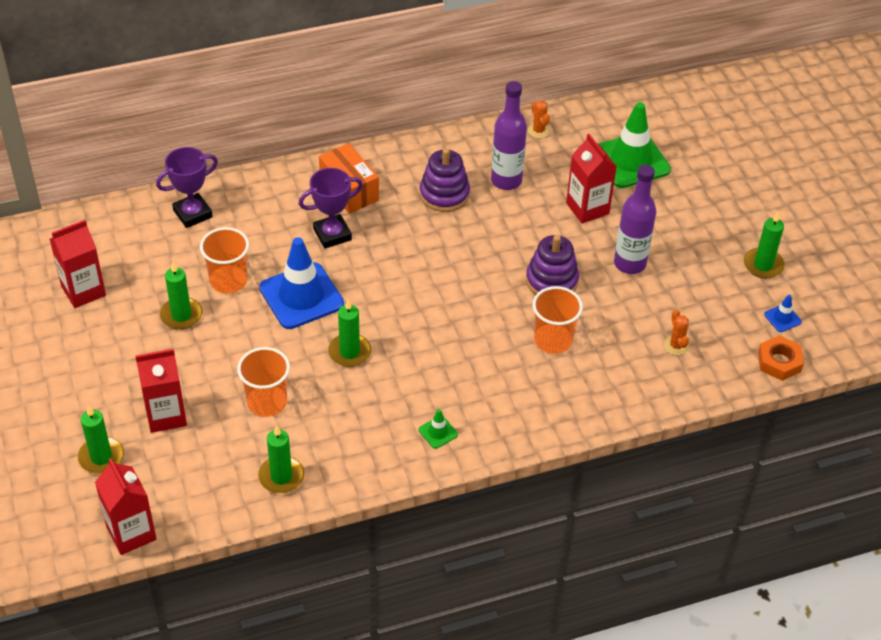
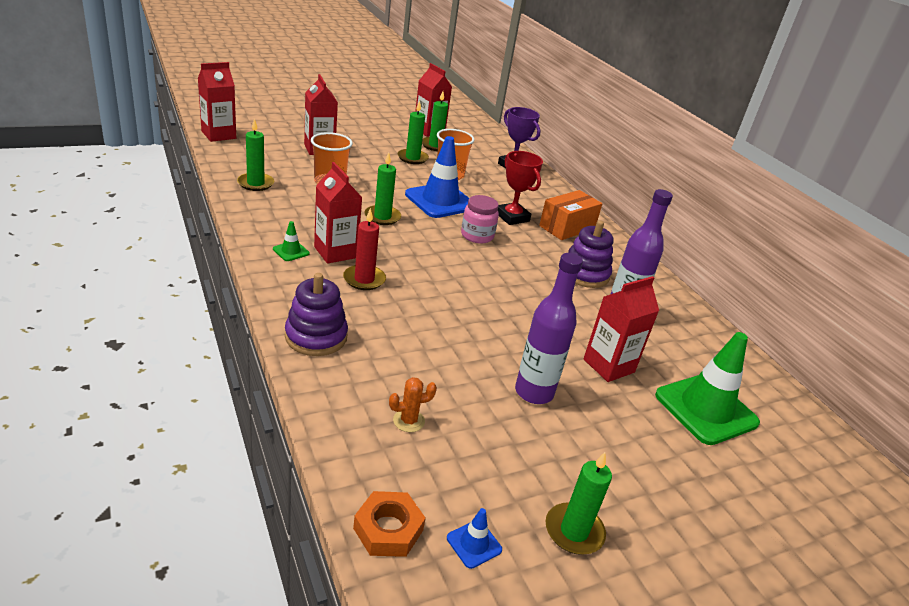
camera: 80 degrees right, 15 degrees down
green candle [78,405,124,474] -> green candle moved to [422,91,448,151]
purple trophy [299,168,363,249] -> red trophy [498,151,543,225]
purple stacking toy [526,235,579,295] -> purple stacking toy moved to [285,273,348,356]
orange cactus [528,100,550,138] -> none
orange cup [532,286,583,354] -> none
none -> red carton [314,162,363,264]
none -> red candle [343,208,386,290]
none -> pink jar [461,195,499,244]

